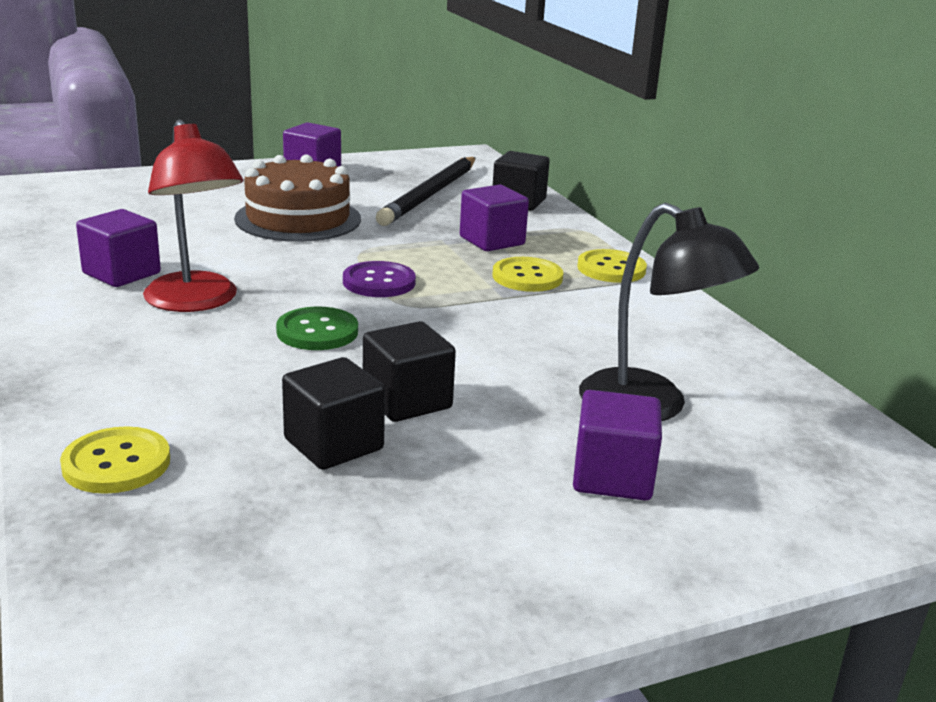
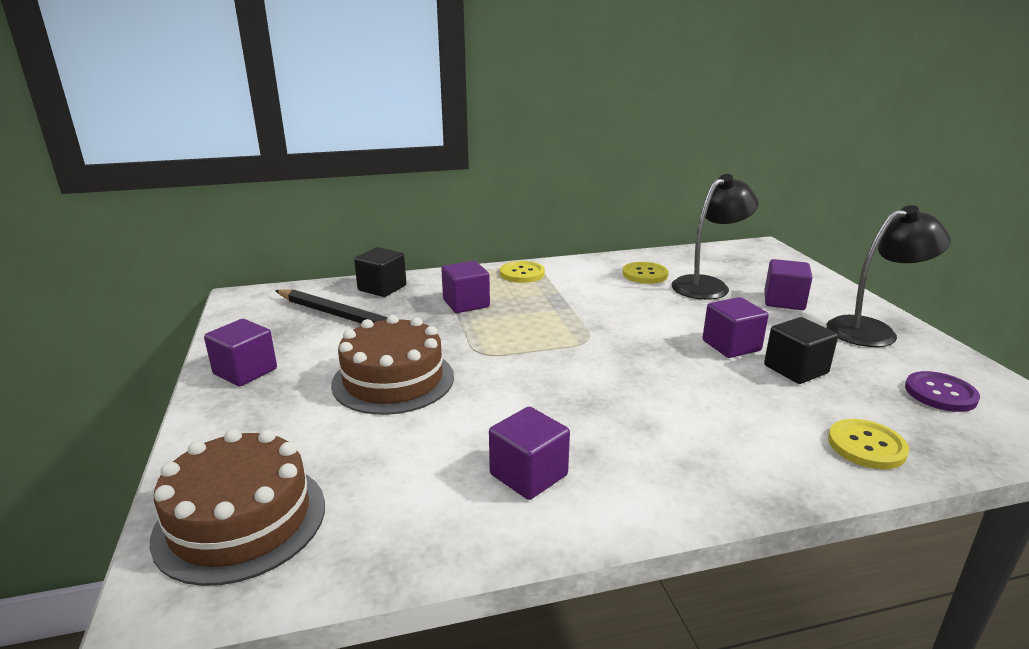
camera: 80 degrees left, 0 degrees up
red lamp [143,120,243,312] -> none
green button [276,307,358,350] -> none
purple button [343,261,416,297] -> purple button moved to [905,371,980,412]
black cube [363,321,456,422] -> purple cube [703,297,769,358]
yellow button [493,257,563,292] -> yellow button moved to [623,262,668,284]
none -> brown cake [150,429,325,586]
none -> black lamp [827,205,951,347]

